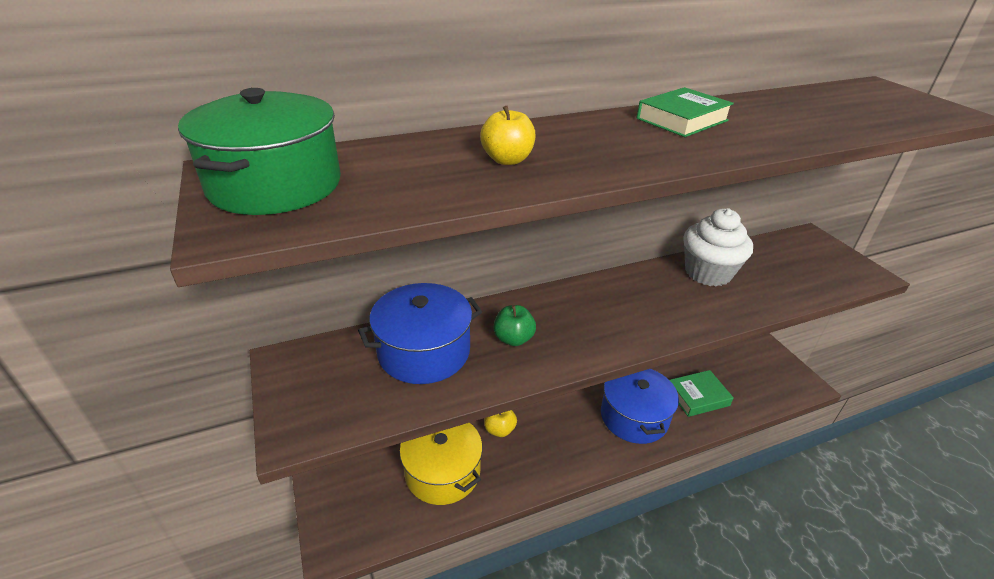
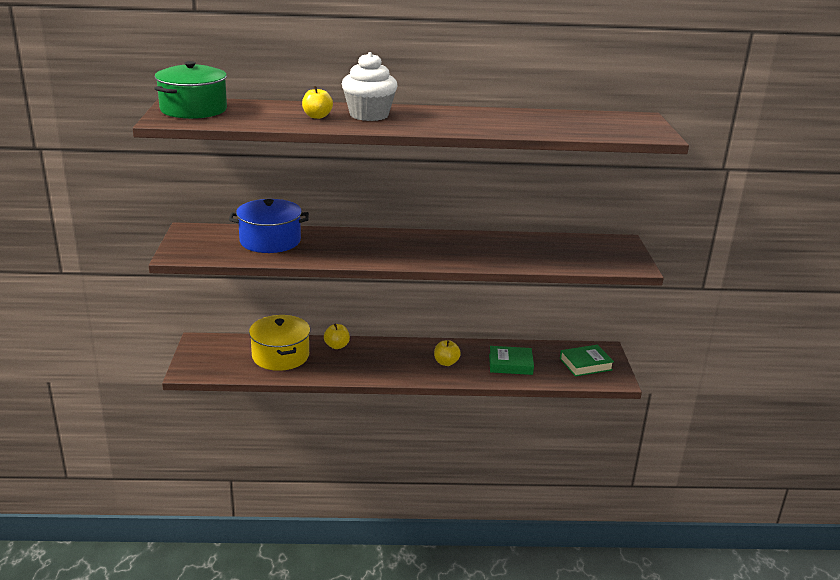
camera: 20 degrees right, 10 degrees down
green apple [494,305,536,346] -> none
blue pot [601,369,679,444] -> yellow apple [434,340,461,366]
green book [637,87,734,137] -> green book moved to [560,345,614,376]
white cupcake [683,208,753,286] -> white cupcake moved to [342,52,398,121]

